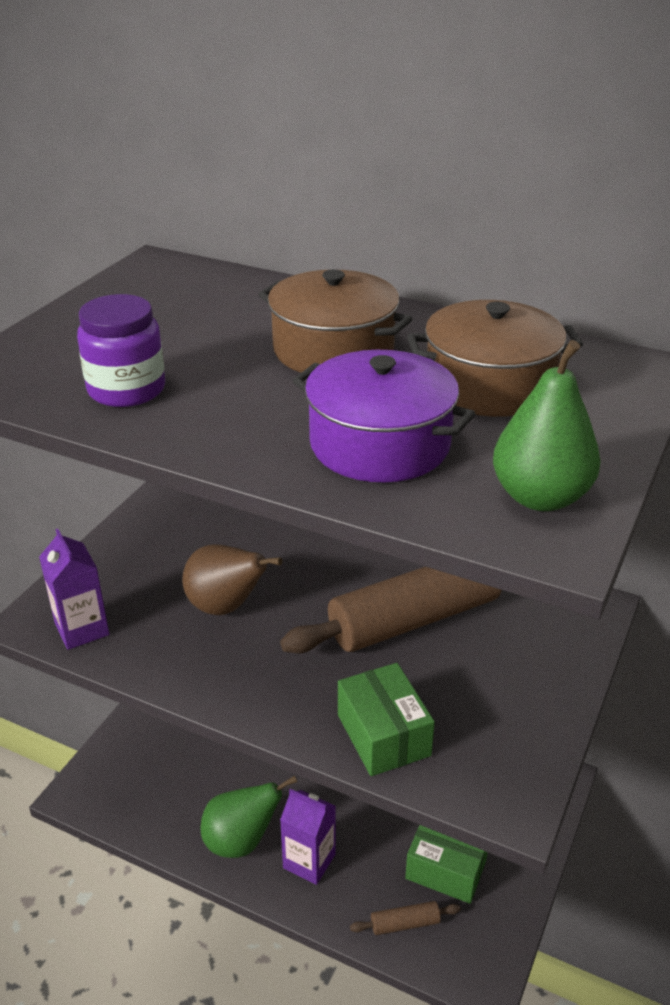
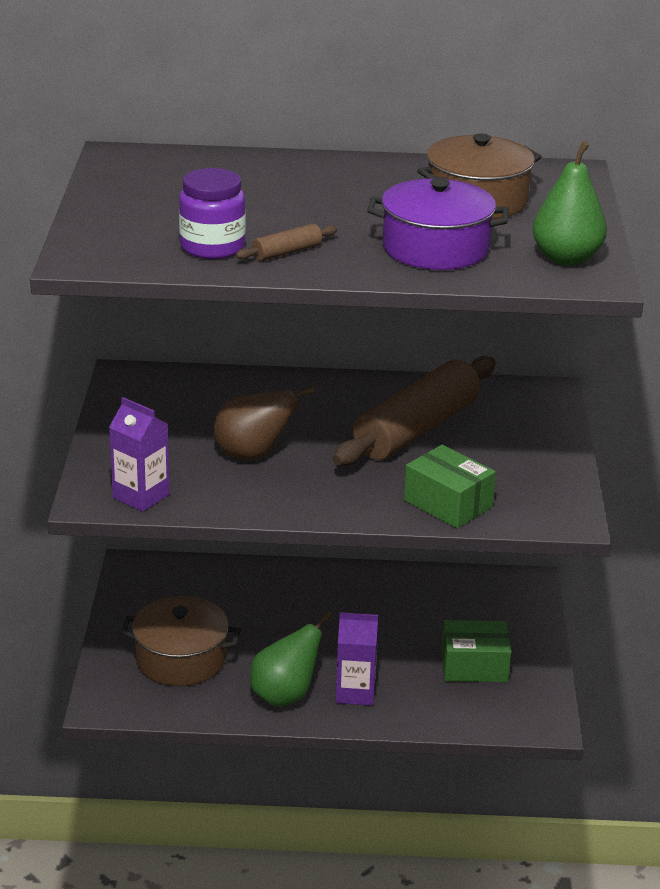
camera: 25 degrees left, 5 degrees down
brown pot [258,269,412,373] -> brown pot moved to [120,596,241,686]
brown rolling pin [350,901,461,935] -> brown rolling pin moved to [235,224,337,261]

